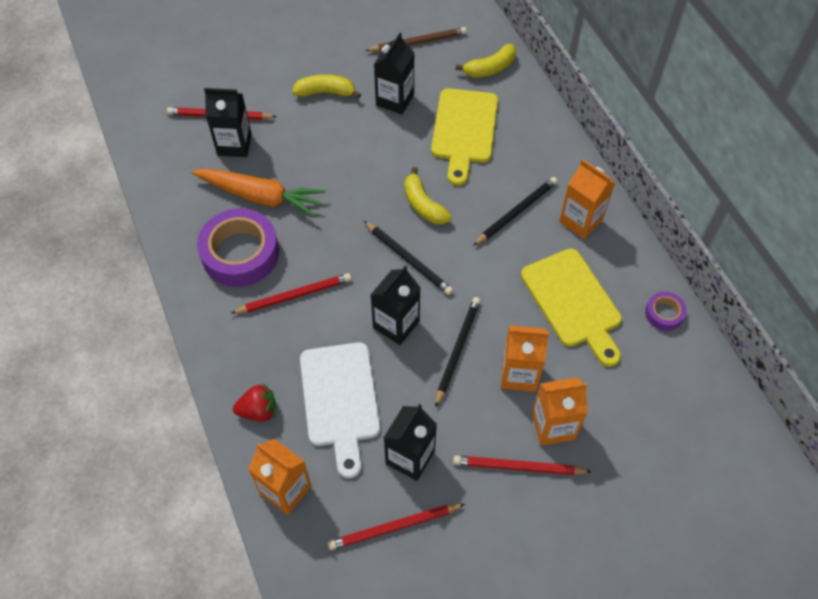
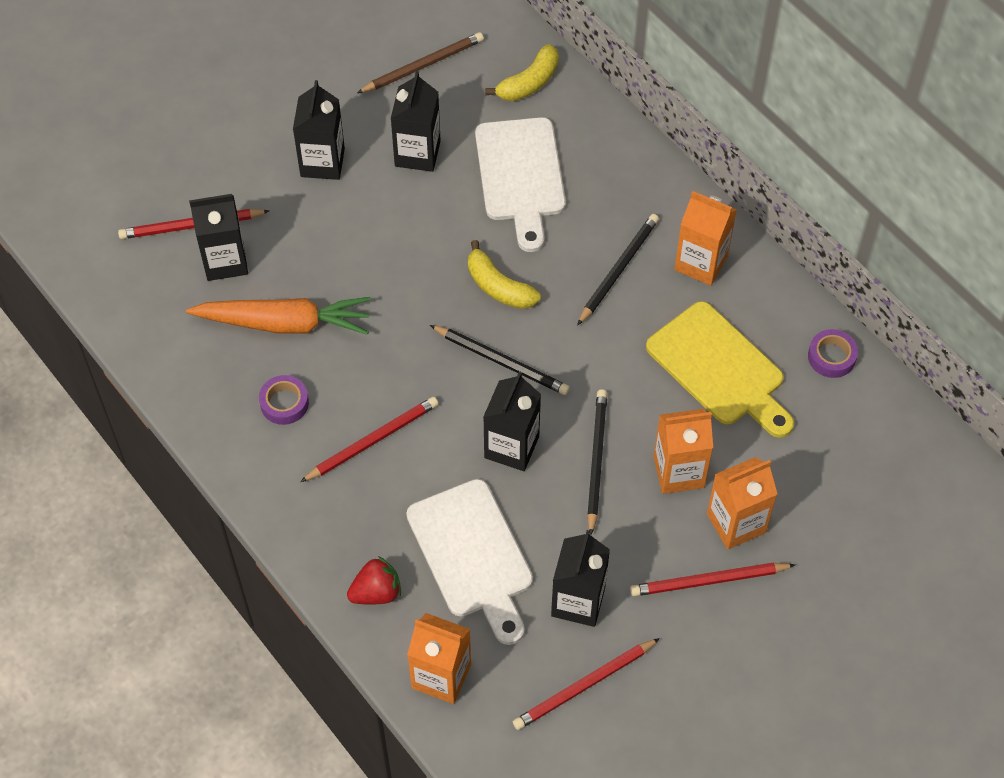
camera: 15 degrees left, 0 degrees up
purple tape [197,208,279,287] -> purple tape [259,375,309,425], size x0.48
yellow banana [292,74,361,99] -> black carton [293,80,345,180]
yellow cutting board [431,88,498,186] -> white cutting board [475,117,566,252]

